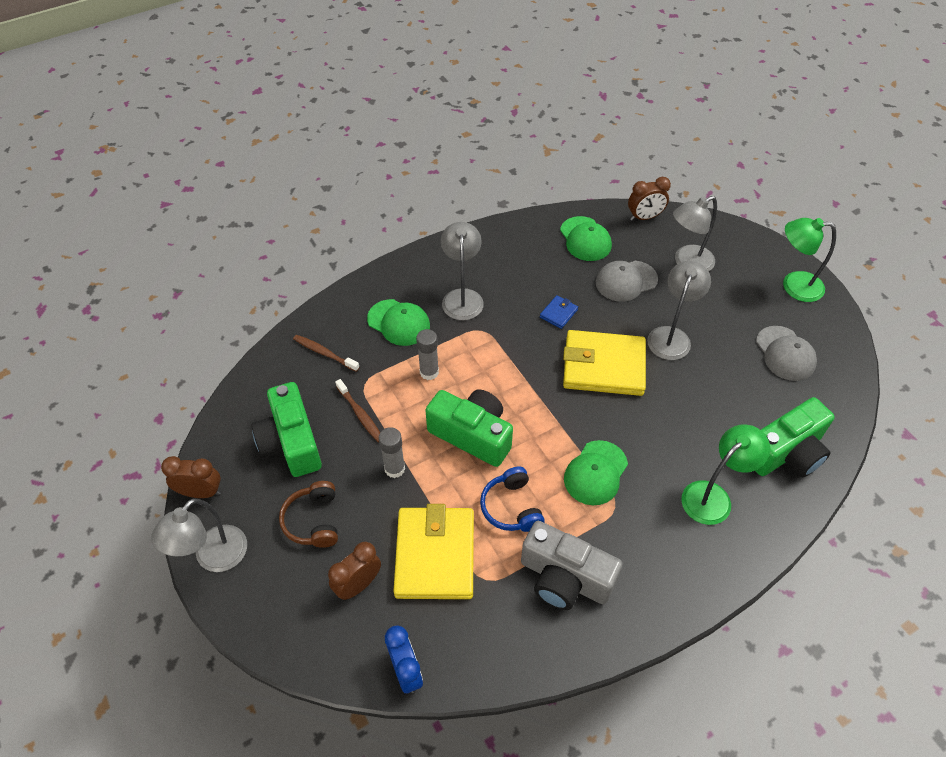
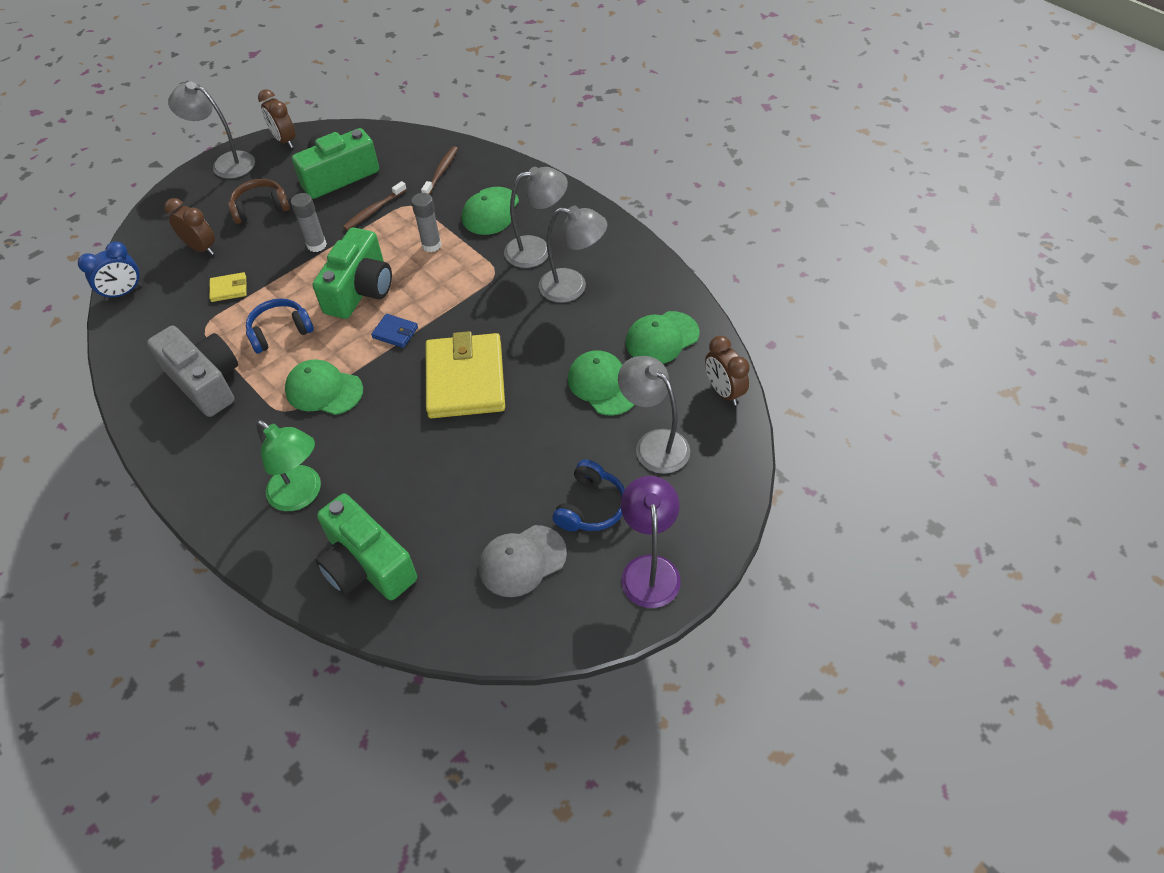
camera: 80 degrees right, 0 degrees up
brown clock [161,456,221,498] -> brown clock turned 150 degrees clockwise [258,89,296,148]
yellow wallet [393,504,474,599] -> yellow wallet [209,272,247,302], size x0.42
grey camera [521,521,623,610] -> grey camera turned 120 degrees clockwise [147,326,238,417]
blue wallet [540,295,578,329] -> blue wallet moved to [371,314,418,348]
grey cap [596,261,658,302] -> green cap [568,350,634,416]
grey lamp [647,261,711,360] -> grey lamp moved to [539,206,607,303]
green lamp [783,218,836,302] -> purple lamp [621,476,681,608]
none -> blue headphones [553,460,625,531]

